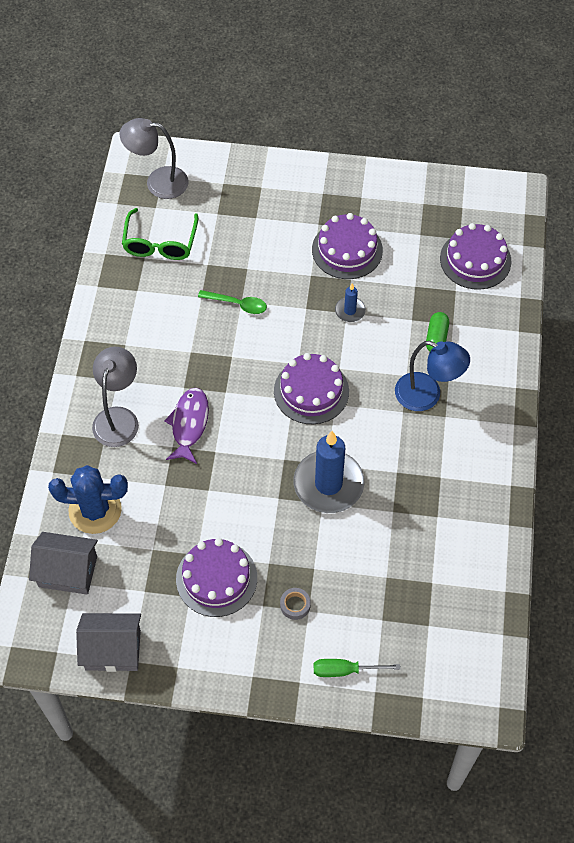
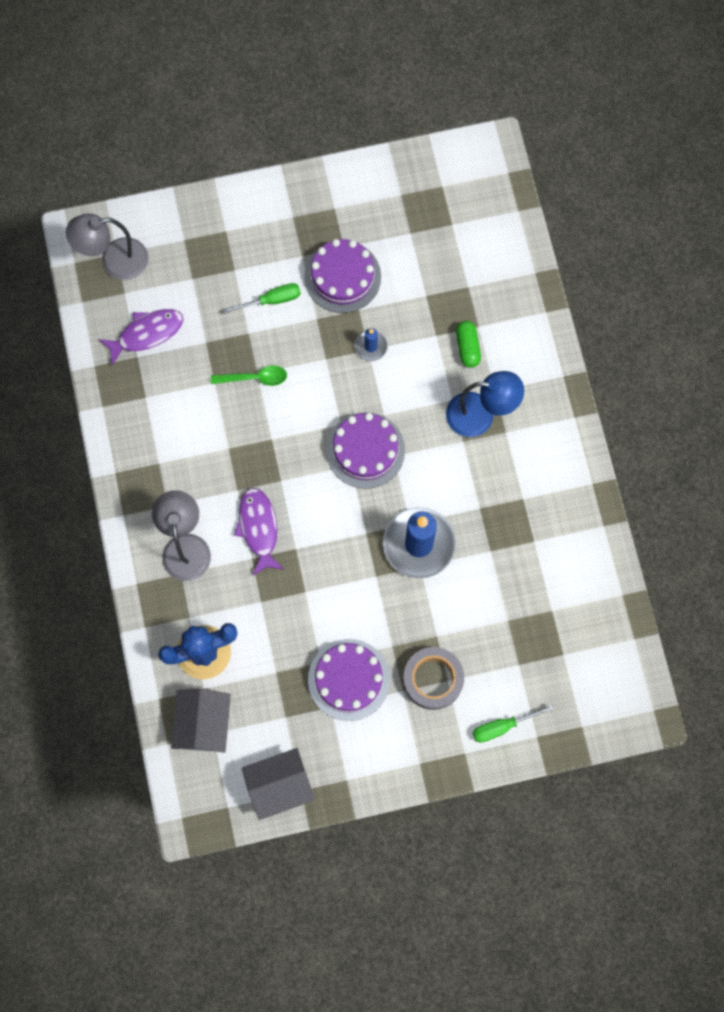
camera: 20 degrees left, 15 degrees up
grey house [29,532,98,595] -> grey house turned 75 degrees counterclockwise [171,689,231,753]
green glasses [122,208,198,260] -> purple fish [99,309,183,366]
grey tape [280,588,311,620] -> grey tape [403,647,464,710], size x2.00
purple cake [440,223,511,290] -> none
none -> green screwdriver [223,283,301,314]

